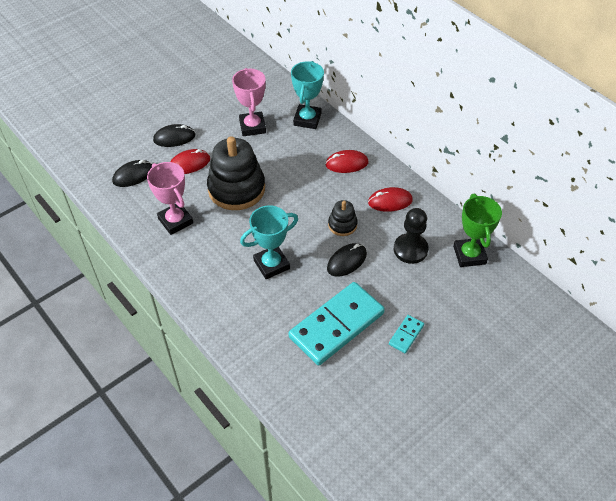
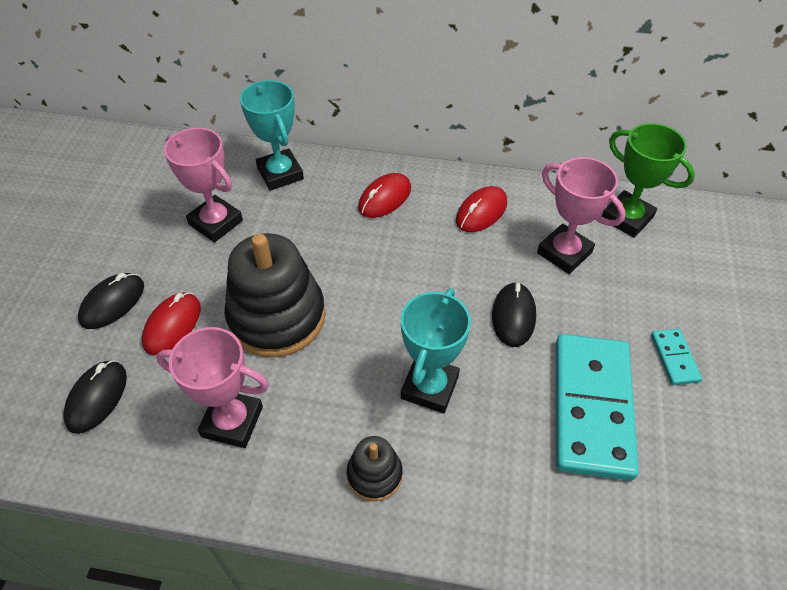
camera: 40 degrees left, 0 degrees up
black stacking toy [328,200,358,236] -> black stacking toy moved to [347,436,403,501]
black pawn [394,208,429,264] -> pink trophy [537,157,626,274]

